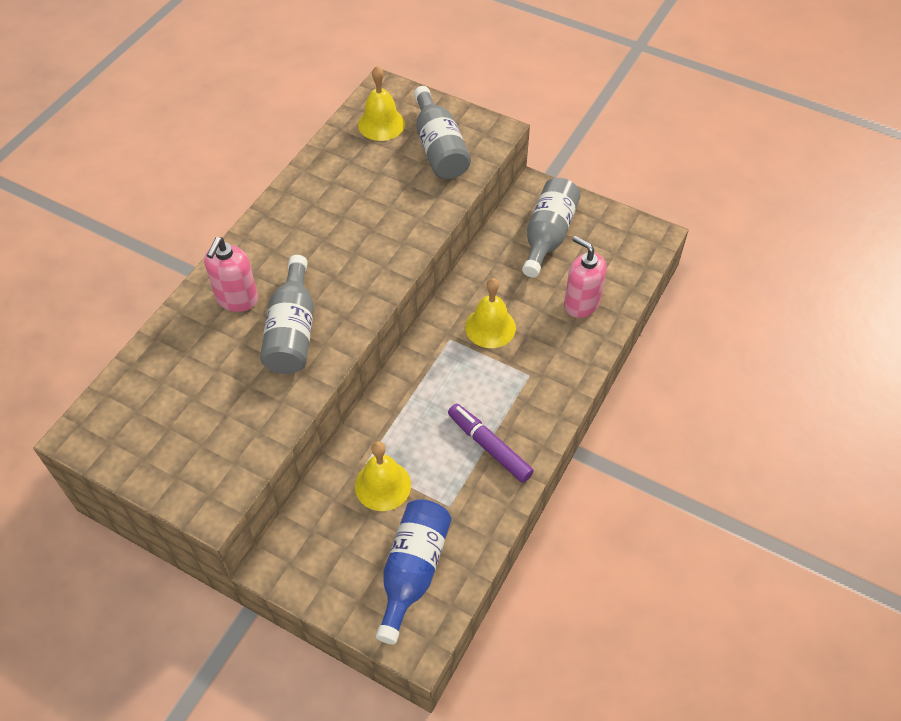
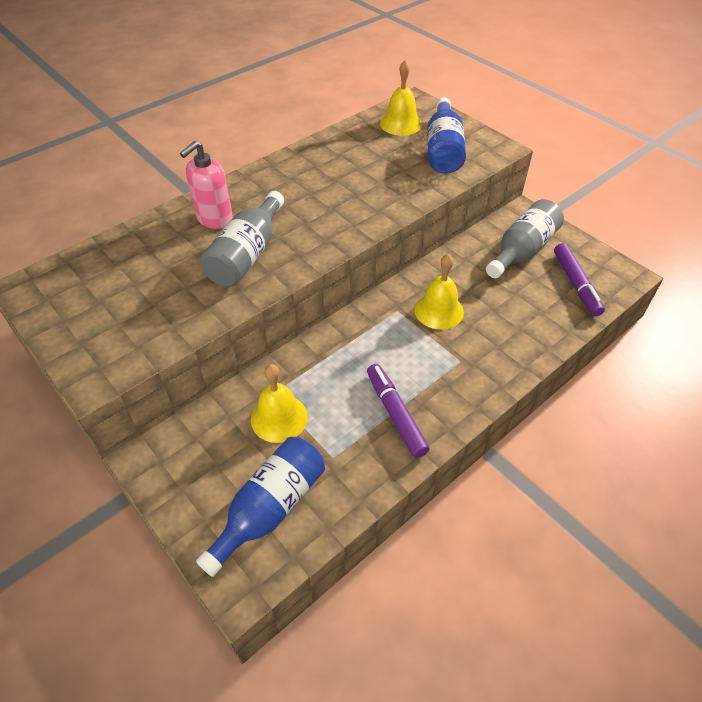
camera: 20 degrees right, 5 degrees down
grey bottle [414,86,471,179] -> blue bottle [427,97,466,174]
pink soap dispenser [564,236,607,318] -> none
none -> purple marker [554,243,605,316]

